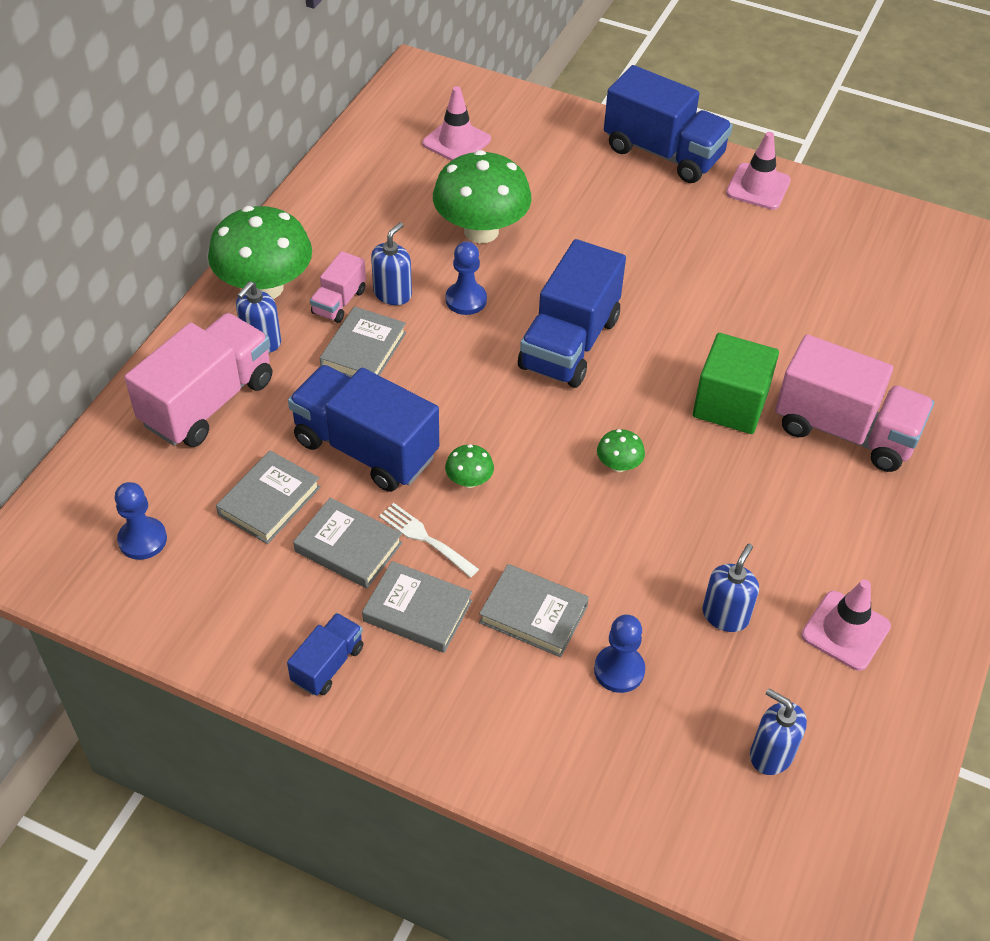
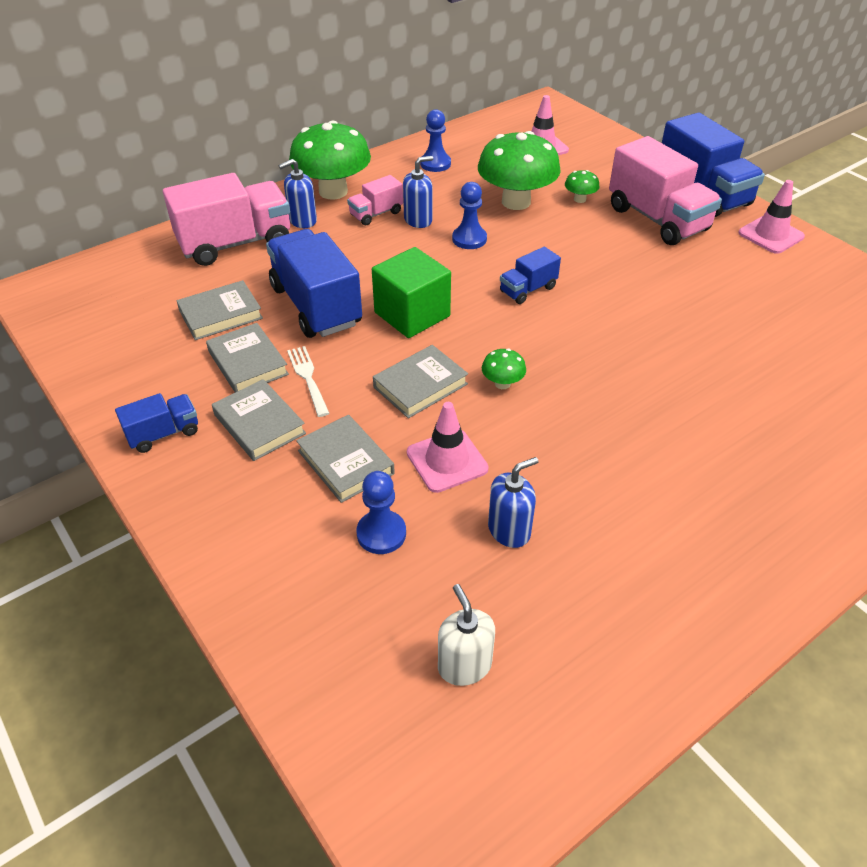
camera: 30 degrees right, 5 degrees down
blue pawn [115,482,167,560] -> blue pawn moved to [420,109,451,172]
grey book [320,306,406,377] -> grey book moved to [373,345,468,418]
green mushroom [445,444,494,488] -> green mushroom moved to [565,170,600,203]
blue truck [518,239,626,388] -> blue truck [500,247,561,304], size x0.50
green cube [693,333,779,434] -> green cube moved to [372,247,451,338]
blue soap dispenser [750,689,807,775] -> white soap dispenser [438,584,495,686]
pink truck [775,334,934,472] -> pink truck moved to [609,136,722,245]
pink traffic cone [801,579,891,671] -> pink traffic cone moved to [407,402,489,493]

